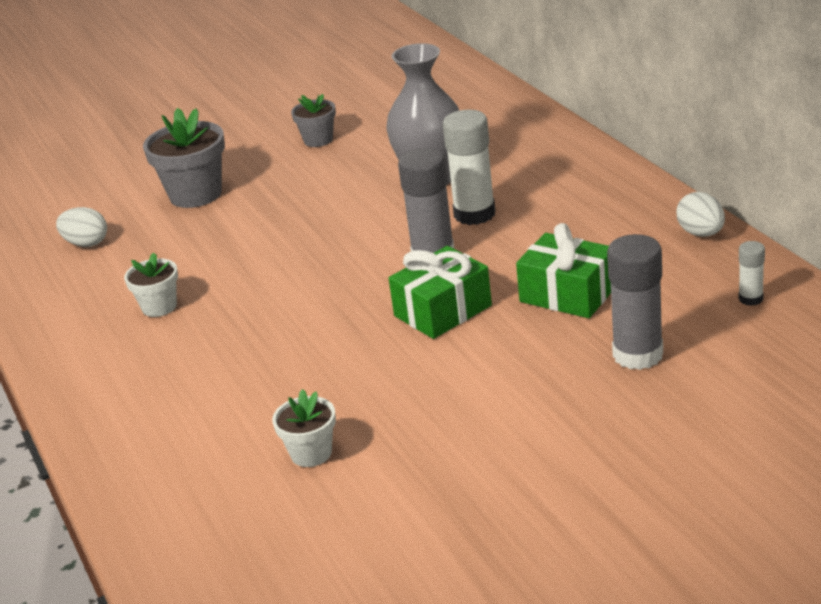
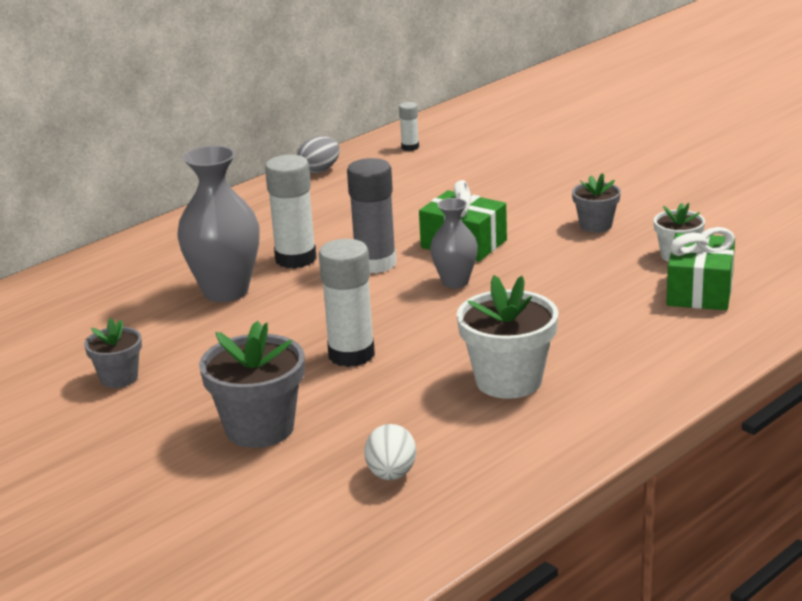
camera: 110 degrees left, 5 degrees down
white flower pot [124,253,178,317] -> white flower pot [457,275,559,399], size x1.72
green gift [516,223,611,318] -> green gift moved to [666,227,735,310]
grey glue stick [607,234,663,370] -> none
white egg [676,192,725,237] -> grey egg [297,136,340,174]
none -> white glue stick [319,239,375,367]
none -> grey vase [430,198,478,289]
none -> grey flower pot [572,173,621,233]

